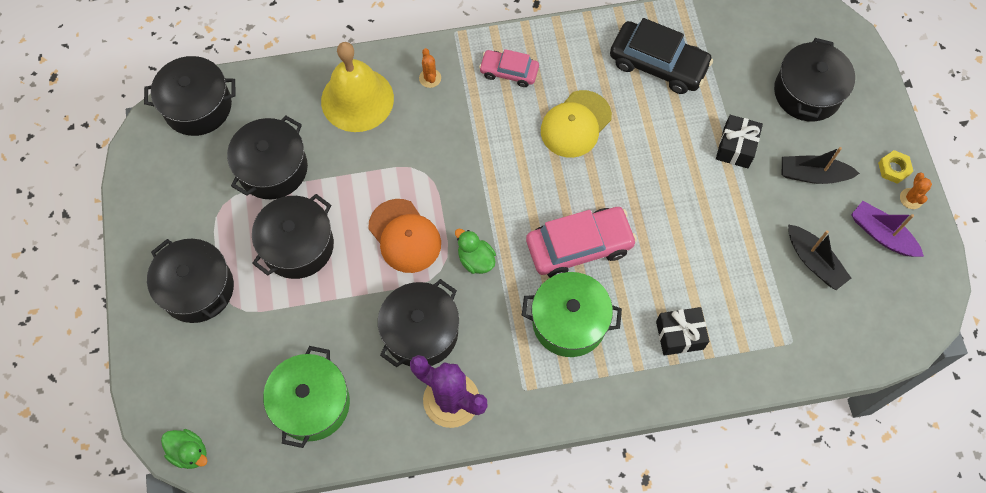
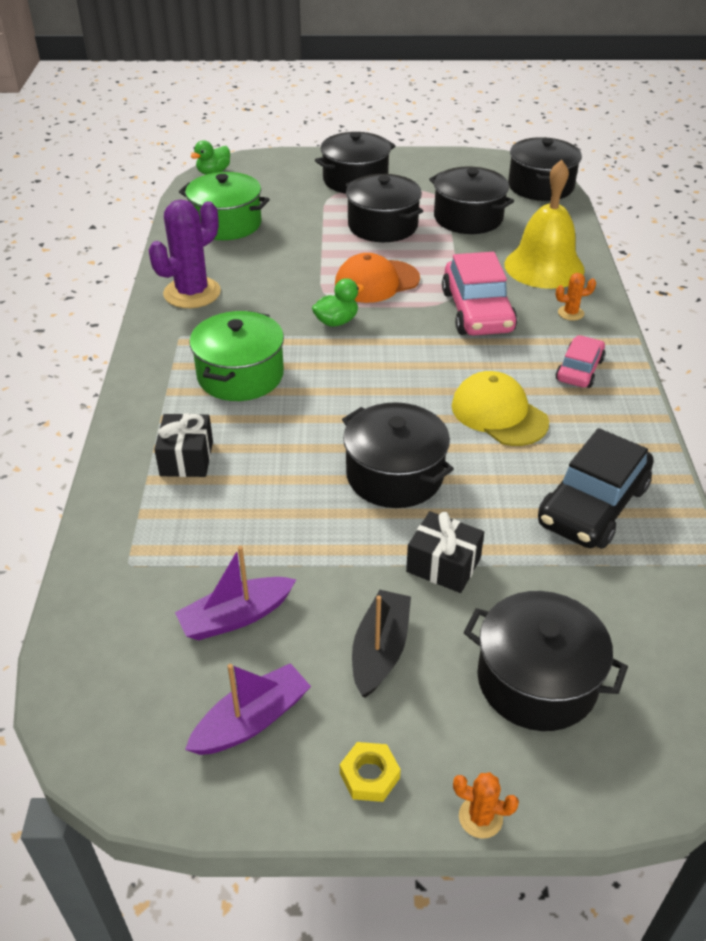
camera: 100 degrees right, 25 degrees down
black pot [378,279,459,367] -> black pot moved to [342,402,454,508]
pink car [526,207,637,278] -> pink car moved to [442,252,517,336]
black boat [788,224,851,290] -> purple boat [175,546,297,640]
orange cactus [900,172,932,209] -> orange cactus moved to [453,772,519,839]

